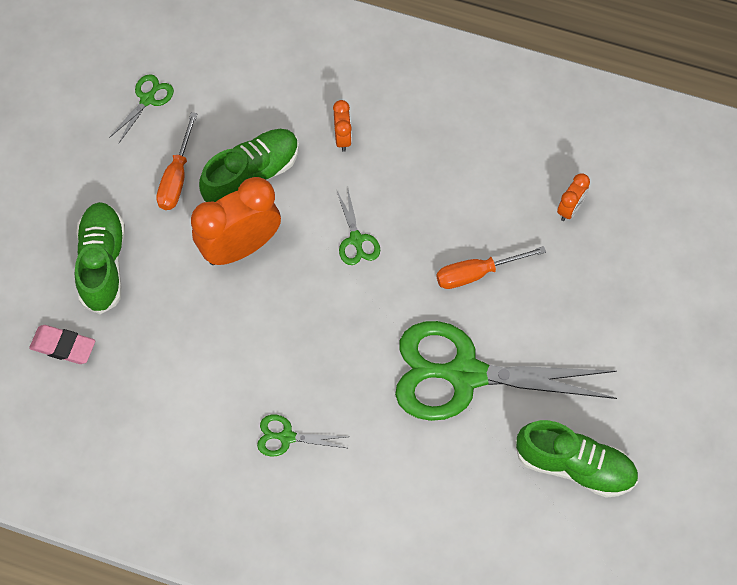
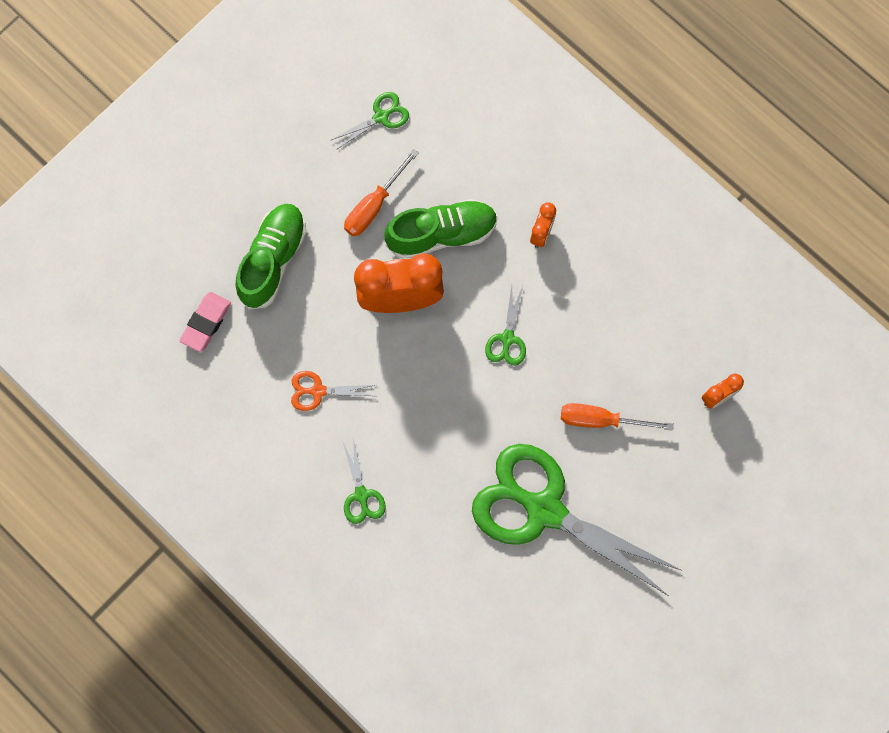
camera: 25 degrees right, 10 degrees up
pink eraser [29,325,95,364] -> pink eraser turned 75 degrees clockwise [179,292,231,352]
green scissors [257,415,348,457] -> green scissors turned 135 degrees counterclockwise [342,438,386,524]
green shoe [515,420,638,498] -> none
none -> orange scissors [291,371,375,411]

